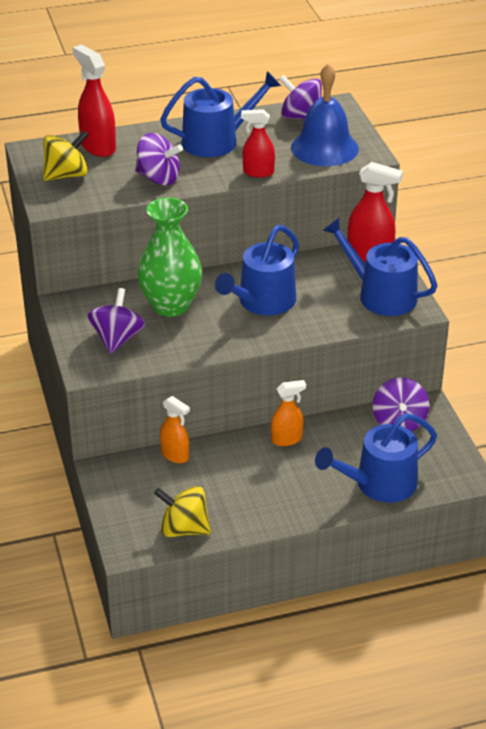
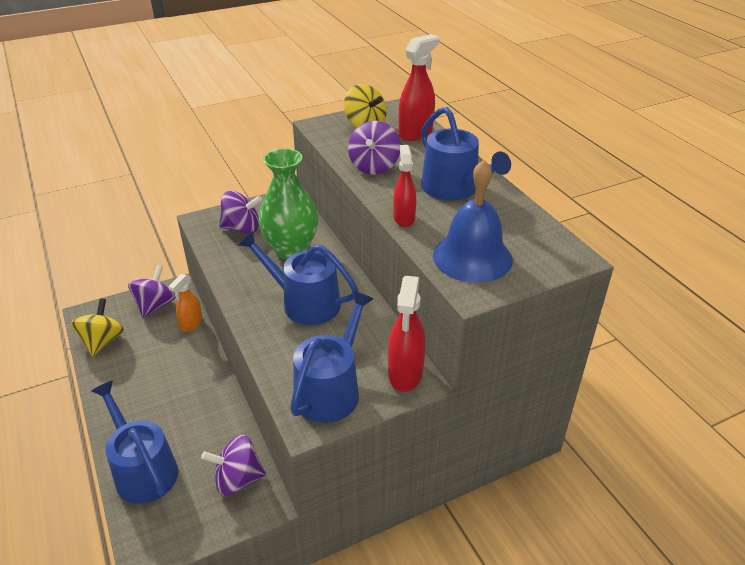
camera: 80 degrees right, 0 degrees up
orange spray bottle [271,380,306,446] -> none
purple spinning top [279,75,322,120] -> purple spinning top moved to [128,265,176,318]

